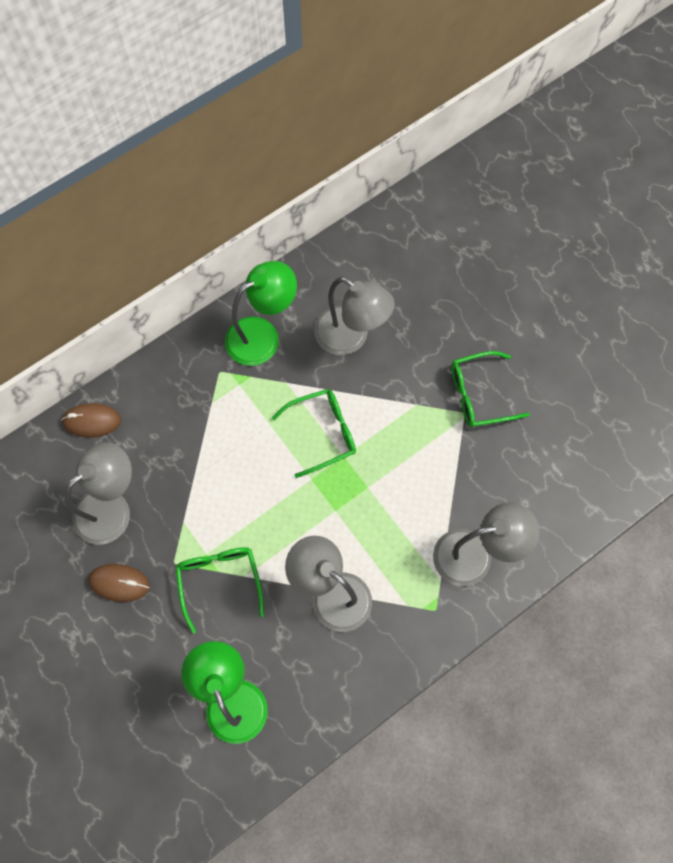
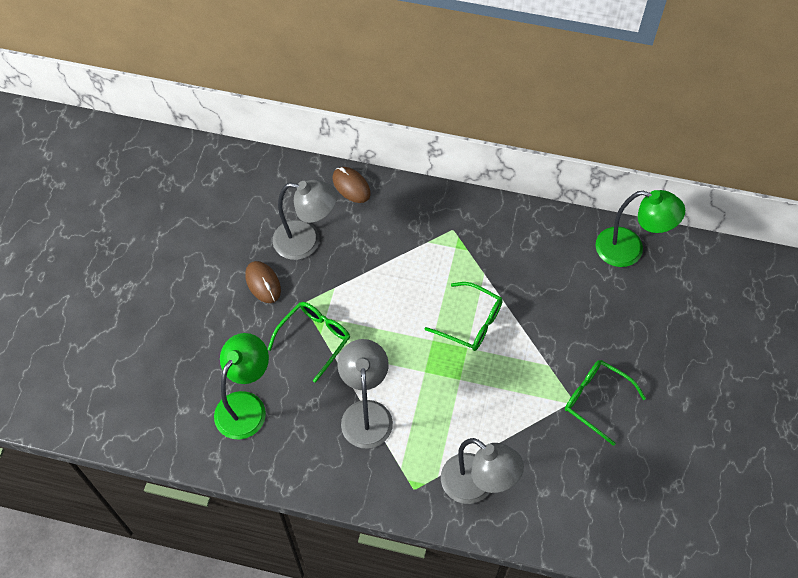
camera: 50 degrees right, 10 degrees down
green lamp [225,261,297,366] -> green lamp moved to [595,190,685,267]
grey lamp [314,277,395,355] -> none

